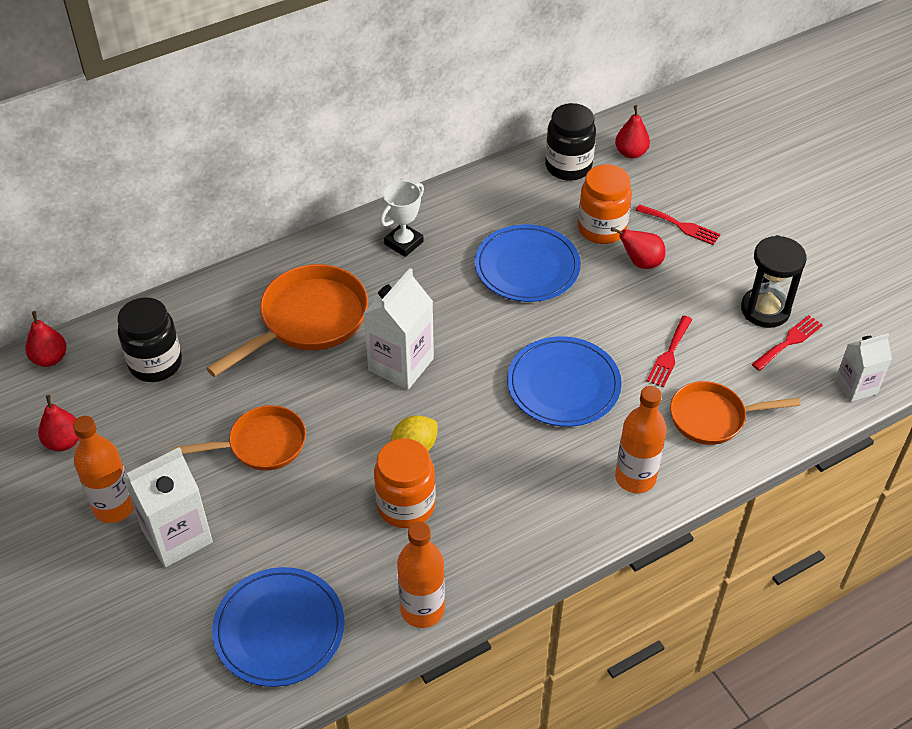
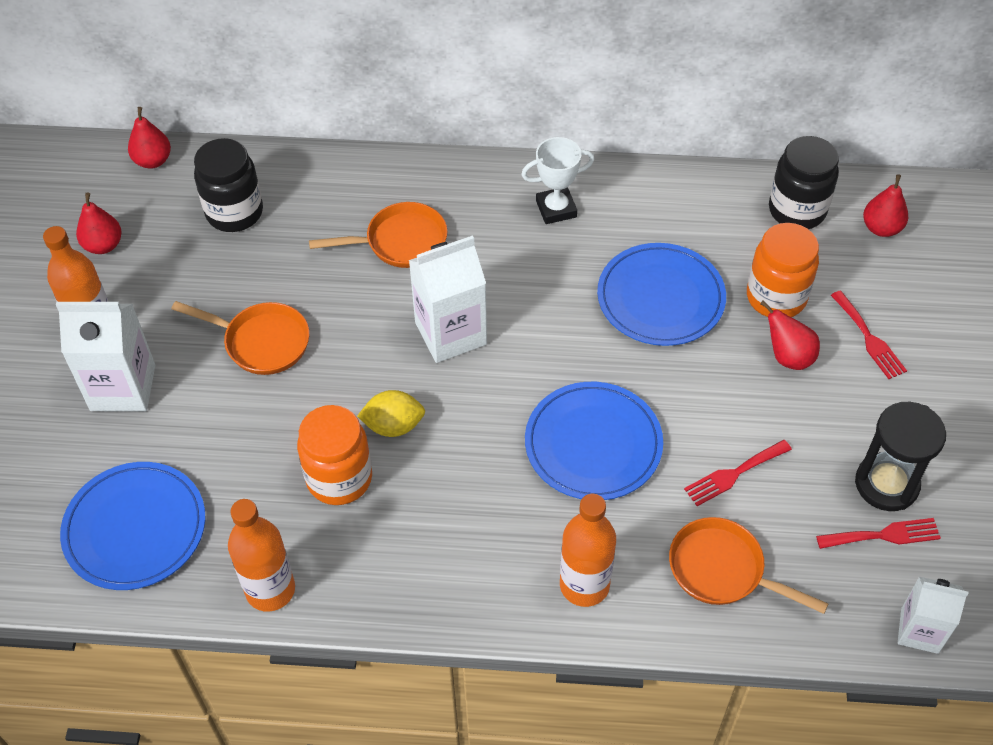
camera: 35 degrees right, 5 degrees up
orange pan [206,264,368,377] -> orange pan [309,202,447,268], size x0.66

